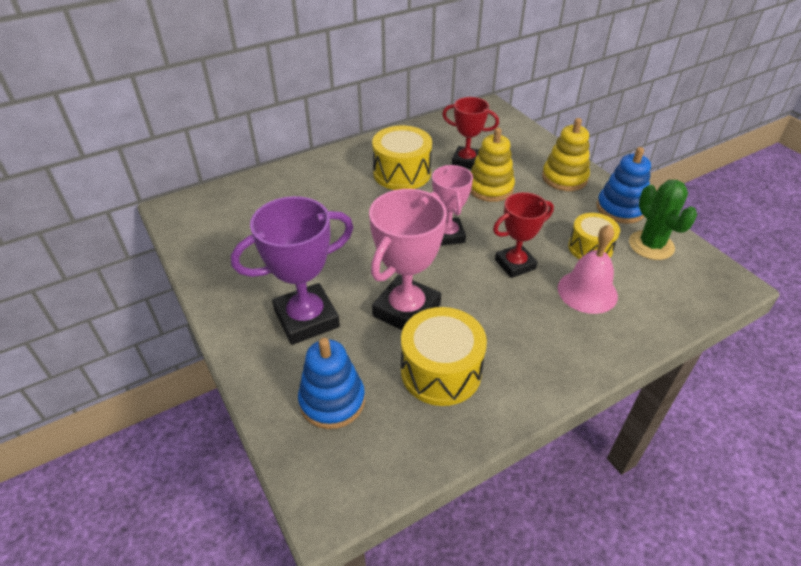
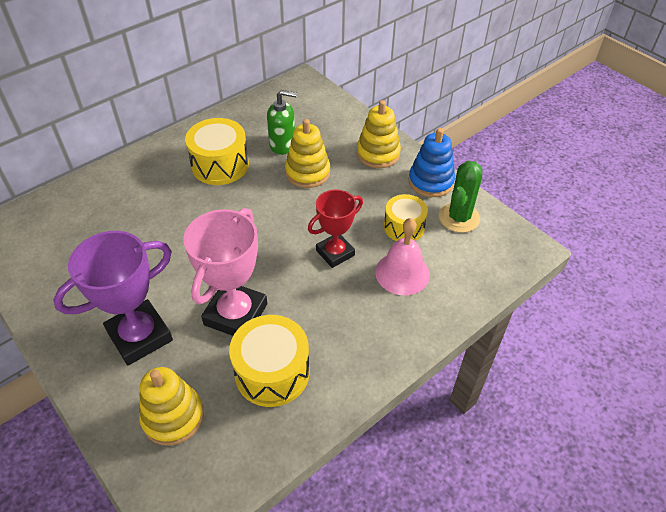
camera: 10 degrees left, 5 degrees up
blue stacking toy [298,338,365,429] -> yellow stacking toy [139,367,204,446]
pink trophy [432,165,473,246] -> none
red trophy [442,97,499,169] -> green soap dispenser [267,90,297,155]
green cactus [629,180,697,260] -> green cactus turned 60 degrees clockwise [439,161,482,233]

